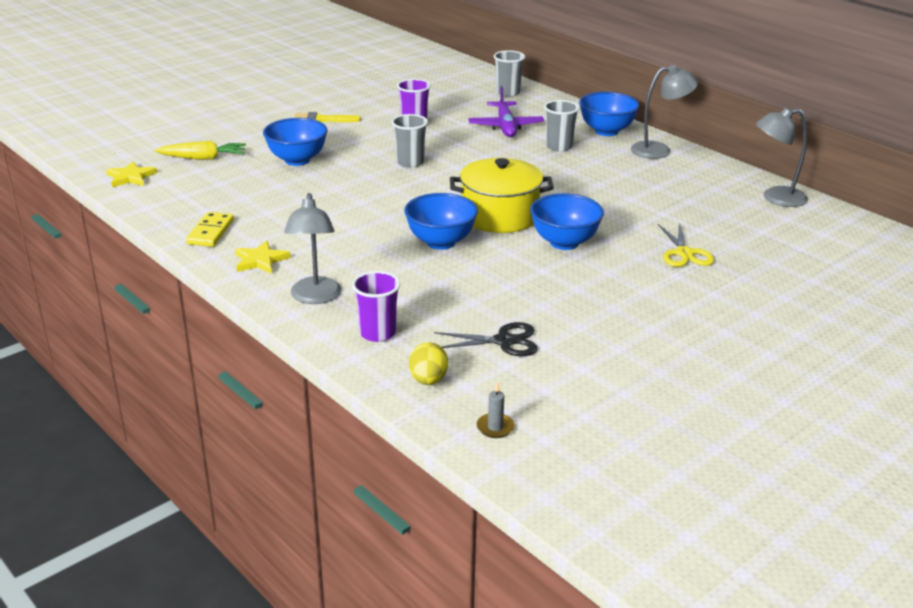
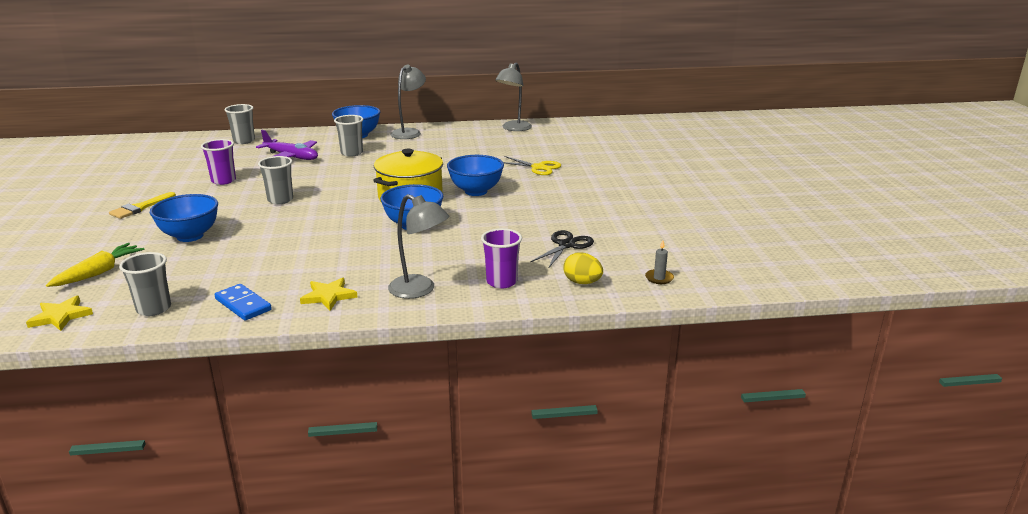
camera: 55 degrees left, 5 degrees down
yellow domino [186,212,234,247] -> blue domino [215,284,272,320]
none -> grey cup [119,252,171,316]

